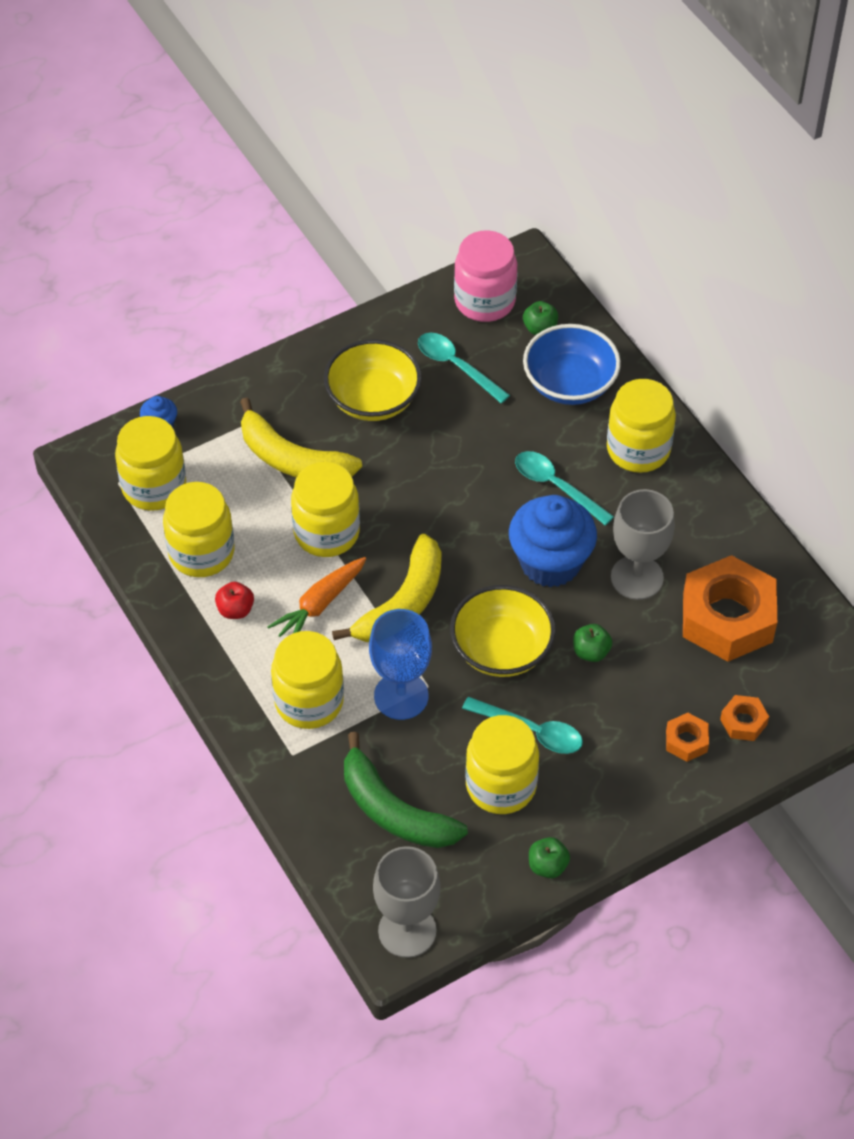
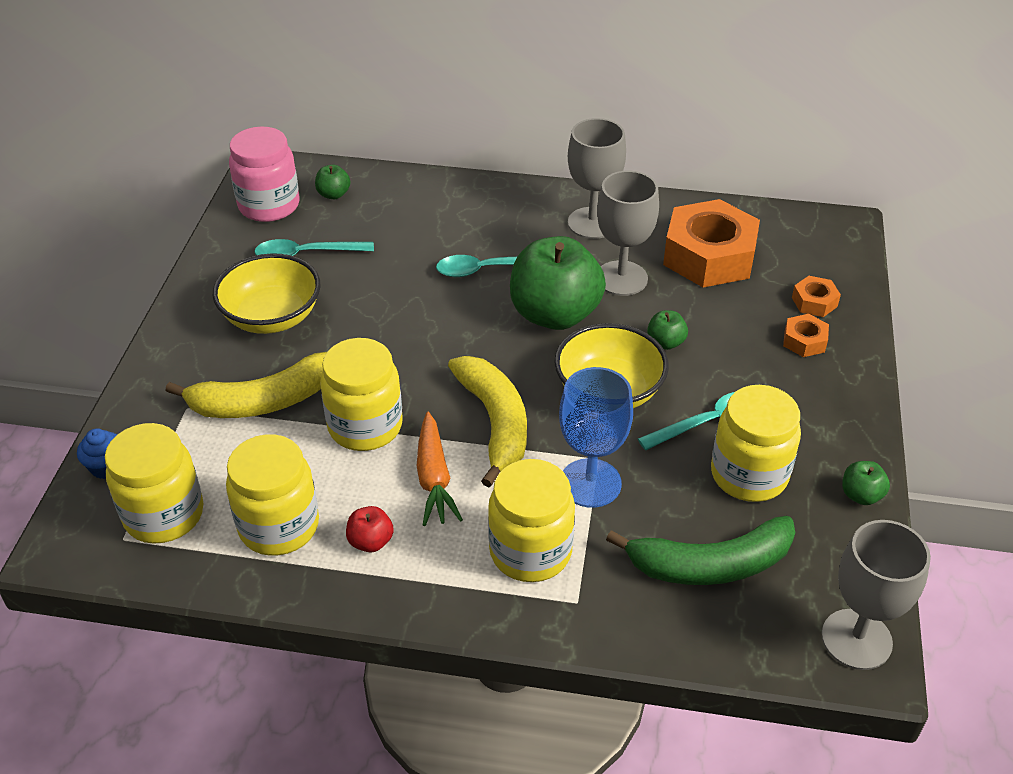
camera: 50 degrees left, 10 degrees down
blue cupcake [509,495,597,588] -> green apple [510,236,606,330]
blue bowl [523,324,621,405] -> none
yellow jar [607,379,676,473] -> none
none -> grey goblet [568,118,626,239]

